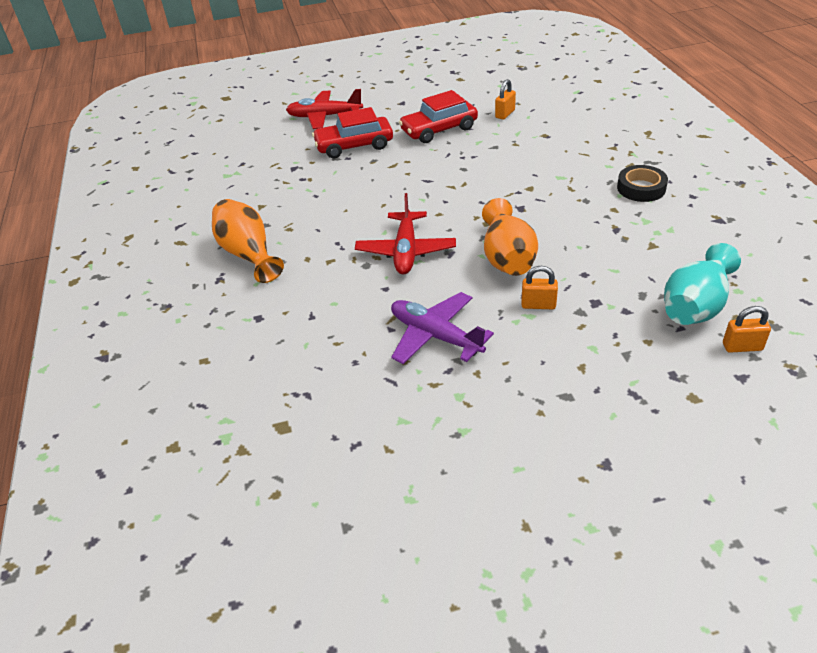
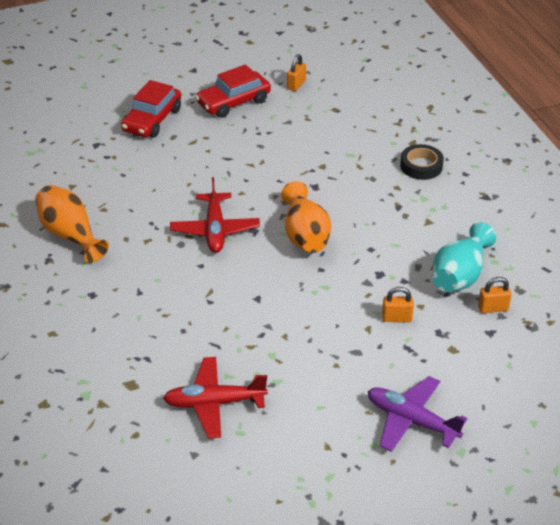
camera: 10 degrees left, 0 degrees up
red plane [286,89,363,129] -> red plane moved to [163,357,268,438]
red car [312,107,393,158] -> red car turned 45 degrees counterclockwise [121,80,181,138]
purple plane [391,292,494,364] -> purple plane moved to [368,376,468,452]
orange padlock [521,266,558,309] -> orange padlock moved to [382,287,414,322]

